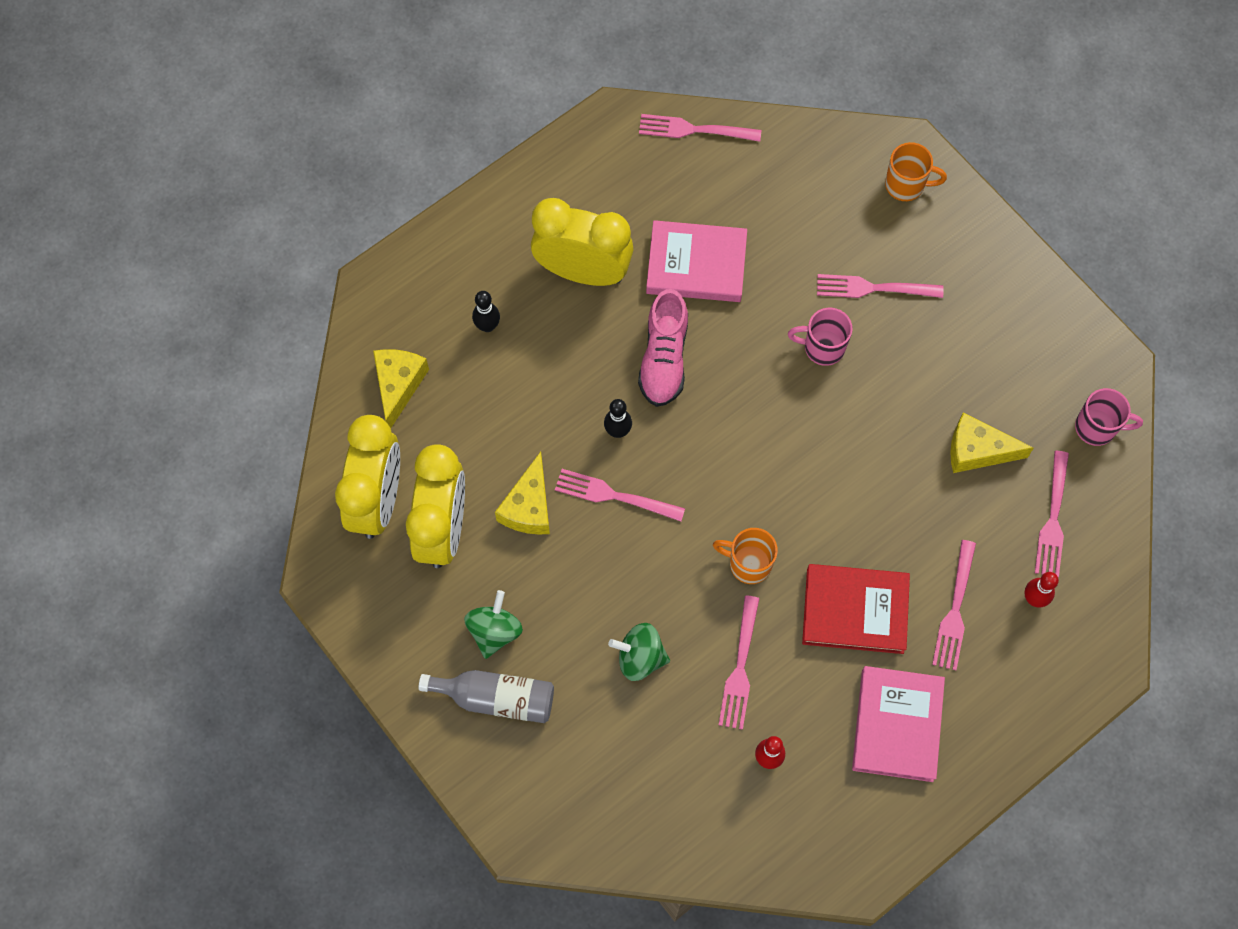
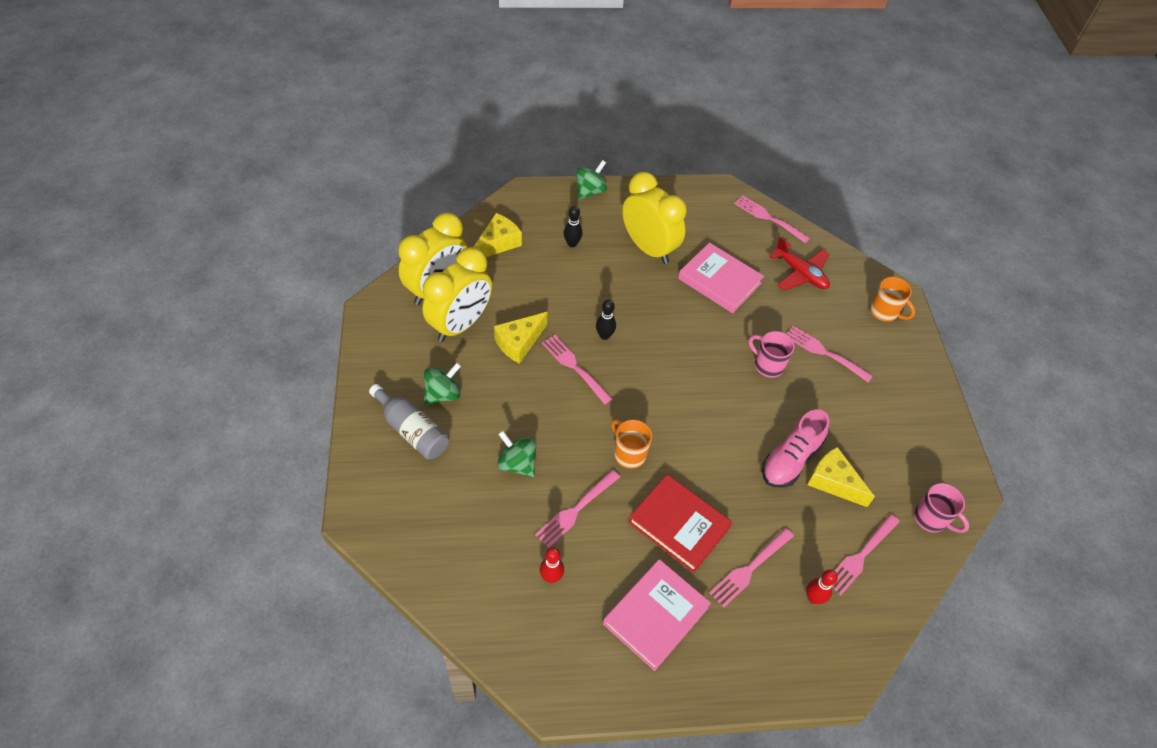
camera: 30 degrees right, 15 degrees down
pink shoe [638,289,688,407] -> pink shoe moved to [762,409,830,487]
none -> green spinning top [576,160,607,200]
none -> red plane [769,236,830,290]

